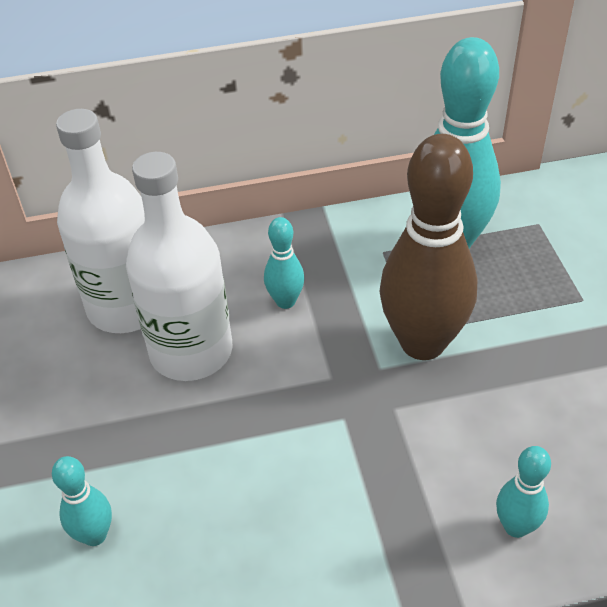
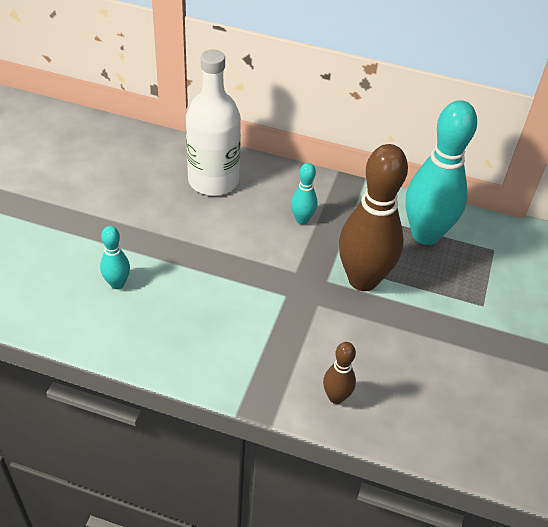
camera: 25 degrees right, 0 degrees up
white bottle [126,152,232,381] -> none
turquoise bowling pin [496,446,551,538] -> brown bowling pin [323,342,356,404]

